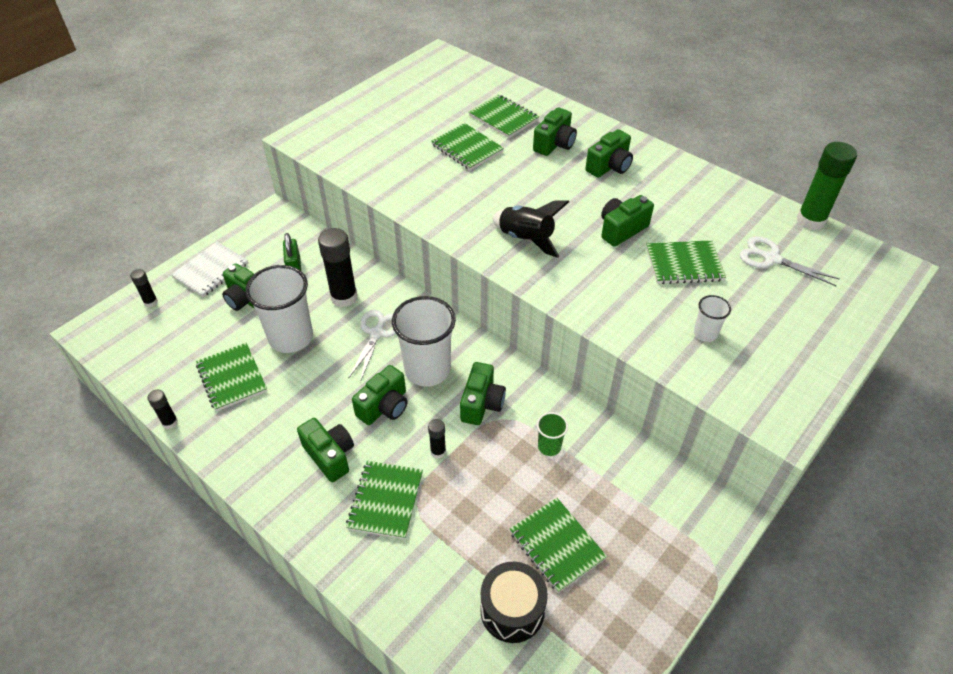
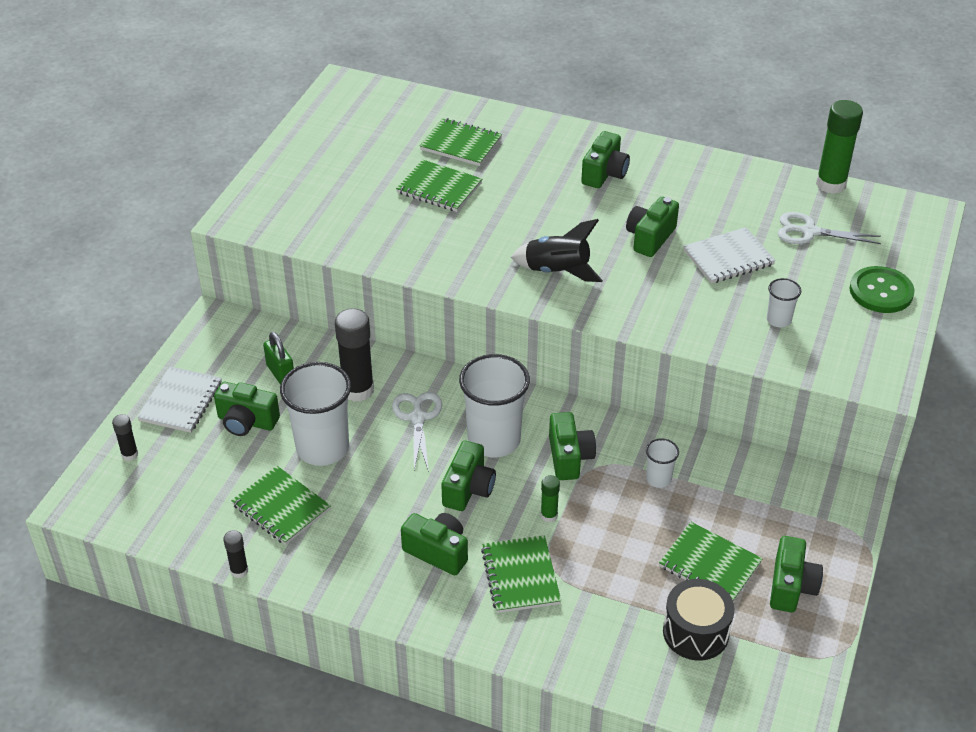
camera: 20 degrees left, 5 degrees down
black glue stick [428,419,446,459] -> green glue stick [541,475,560,523]
green camera [533,107,577,156] -> green camera moved to [770,536,823,612]
green cup [537,412,568,456] -> white cup [646,438,679,488]
green notebook [646,240,726,284] -> white notebook [683,227,776,284]
none -> green button [850,266,915,313]

